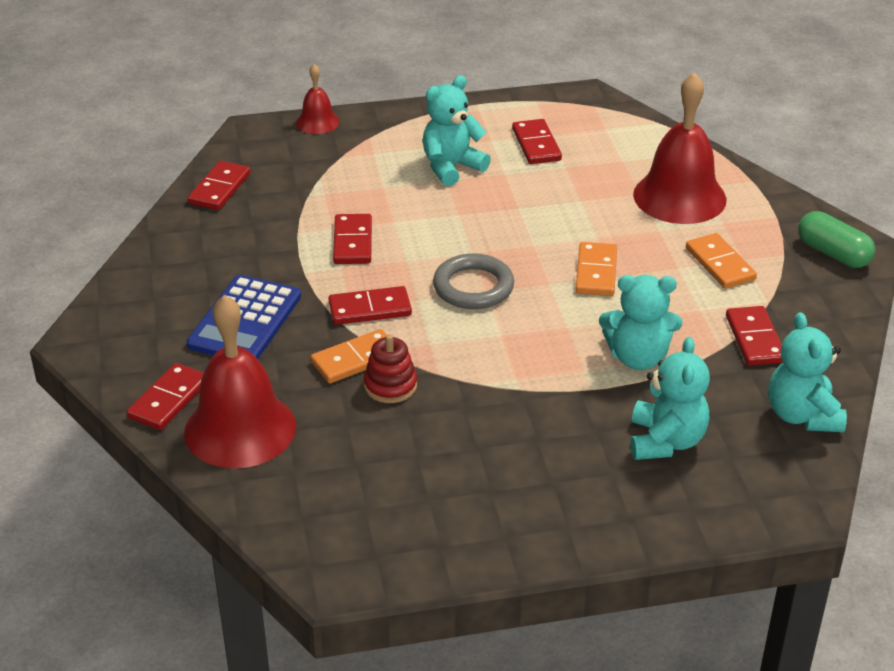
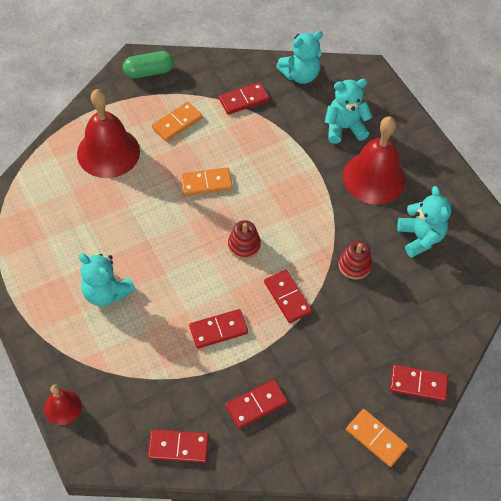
camera: 110 degrees left, 20 degrees up
red bell [184,295,296,469] -> red bell moved to [343,116,406,204]
blue calculator [187,275,301,359] -> none
orange domino [311,329,387,383] -> orange domino moved to [346,409,408,467]
grey ring [433,253,514,309] -> red stacking toy [228,220,261,259]
red domino [512,119,562,164] -> red domino moved to [226,379,288,429]
turquoise teddy bear [599,275,682,370] -> turquoise teddy bear moved to [397,186,452,258]
green capsule [798,211,876,268] -> green capsule turned 45 degrees clockwise [123,51,174,78]

